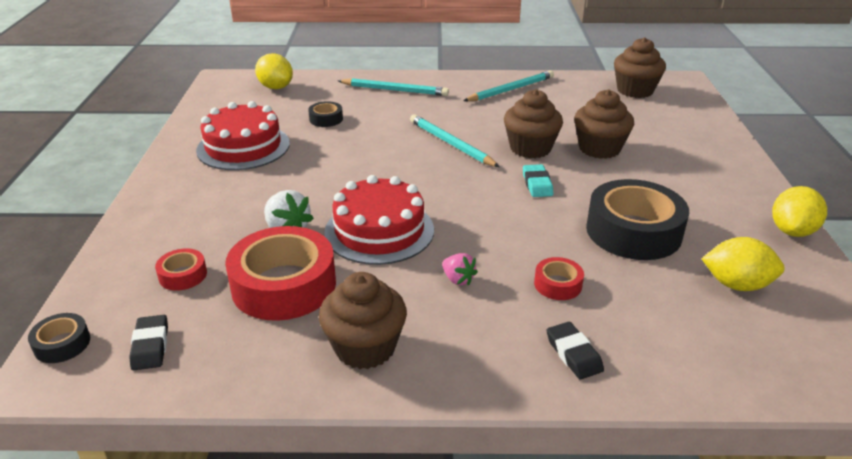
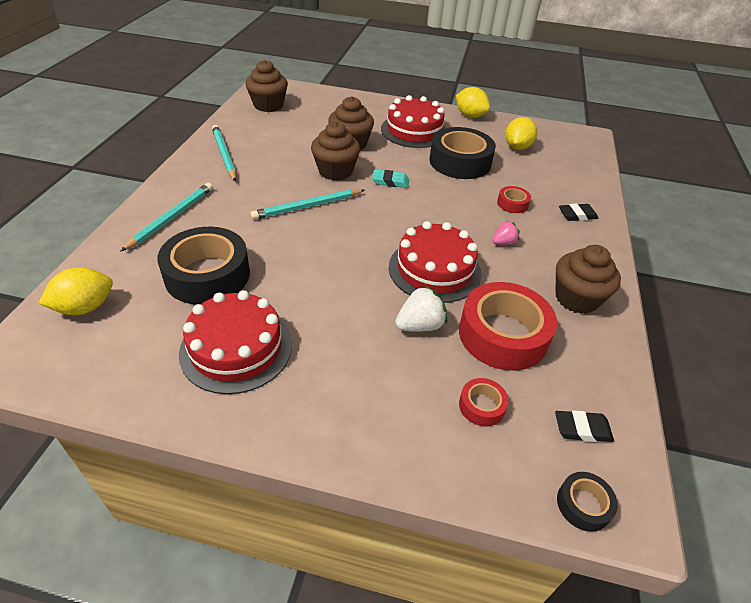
camera: 80 degrees left, 10 degrees up
black tape [308,101,343,127] -> black tape [157,227,250,305], size x2.18
none -> red cake [381,95,446,148]

